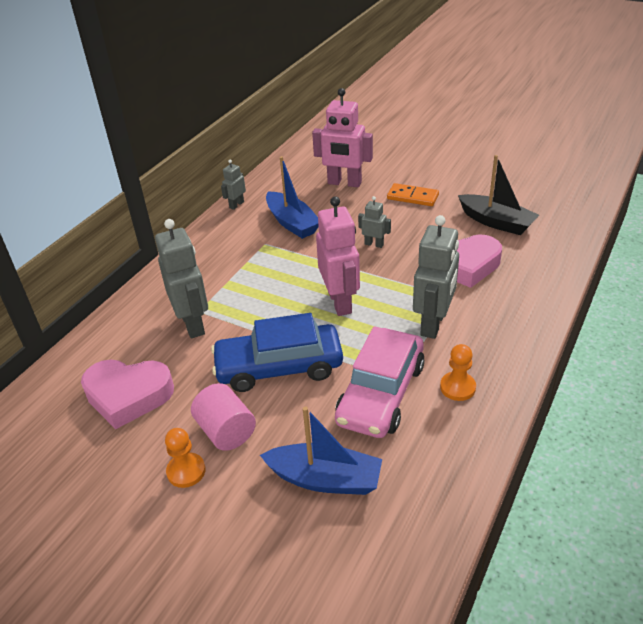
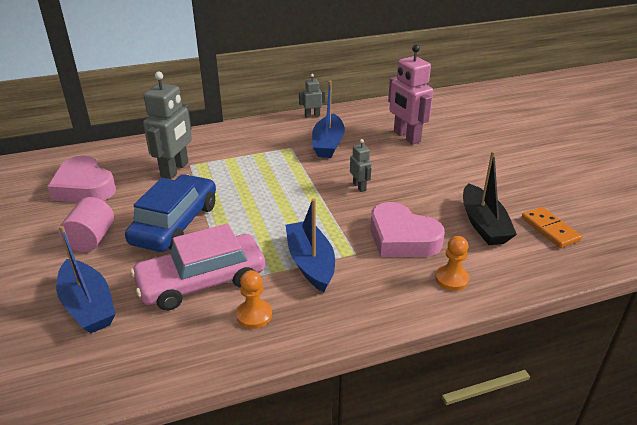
camera: 40 degrees right, 5 degrees down
orange pawn [165,428,205,488] -> orange pawn moved to [435,236,469,291]
blue car [211,313,343,392] -> blue car turned 75 degrees clockwise [125,174,216,252]
pink robot [316,196,360,316] -> none
orange domino [387,183,439,206] -> orange domino moved to [522,207,582,248]
grey robot [413,215,459,339] -> blue boat [285,199,335,292]

